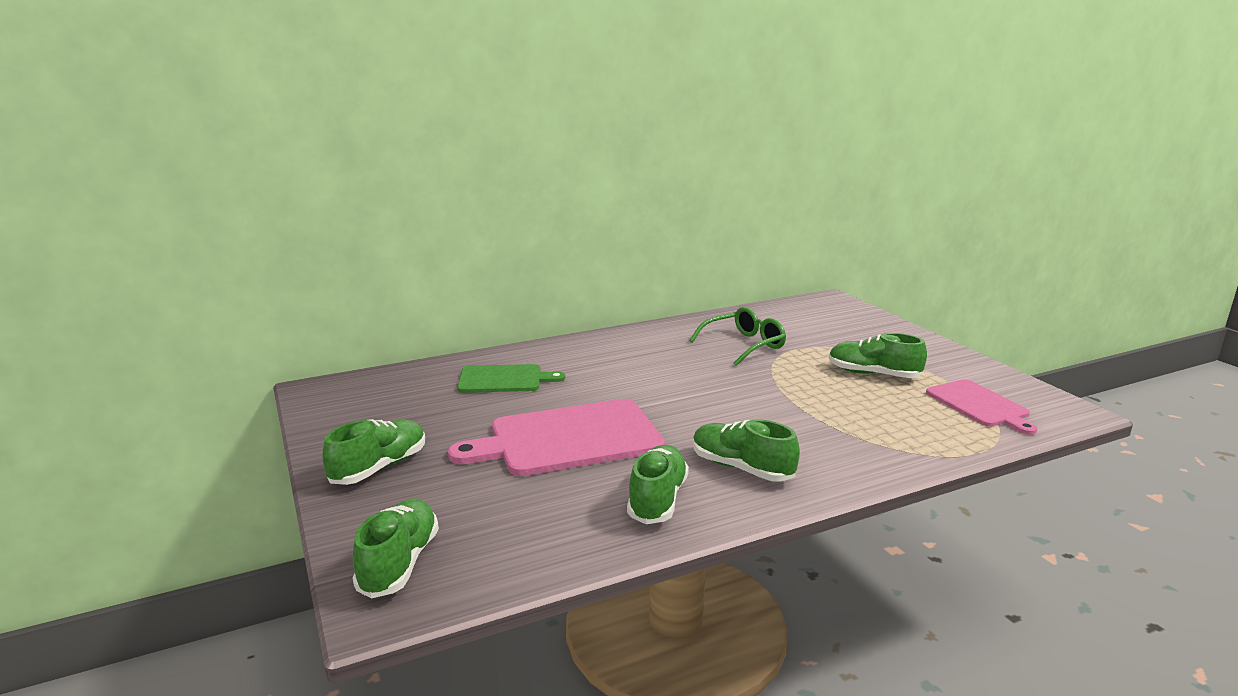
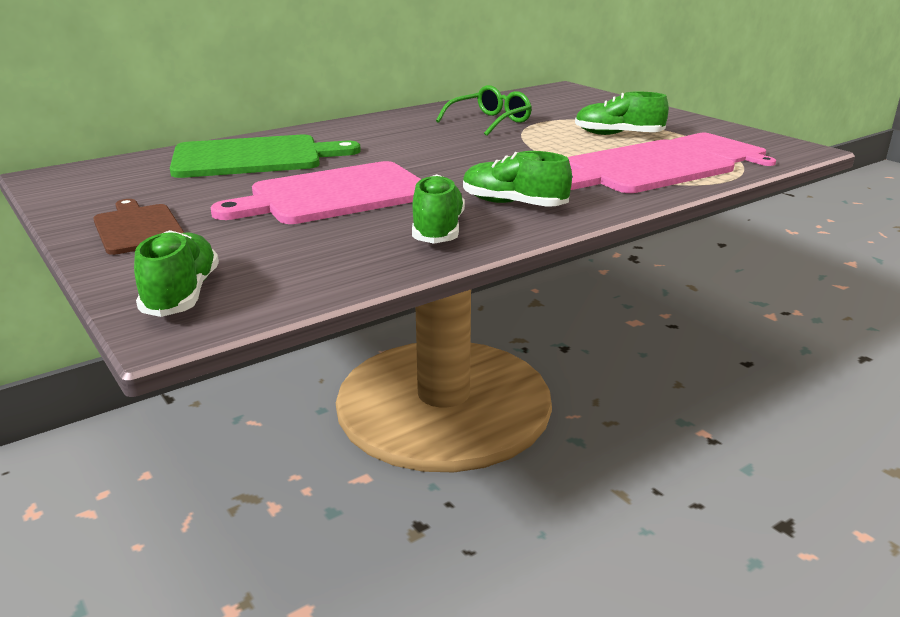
camera: 10 degrees left, 5 degrees up
green shoe [323,419,425,485] -> brown cutting board [93,199,185,255]
green cutting board [457,364,565,393] -> green cutting board [170,135,361,178], size x1.69
none -> pink cutting board [568,140,735,193]

